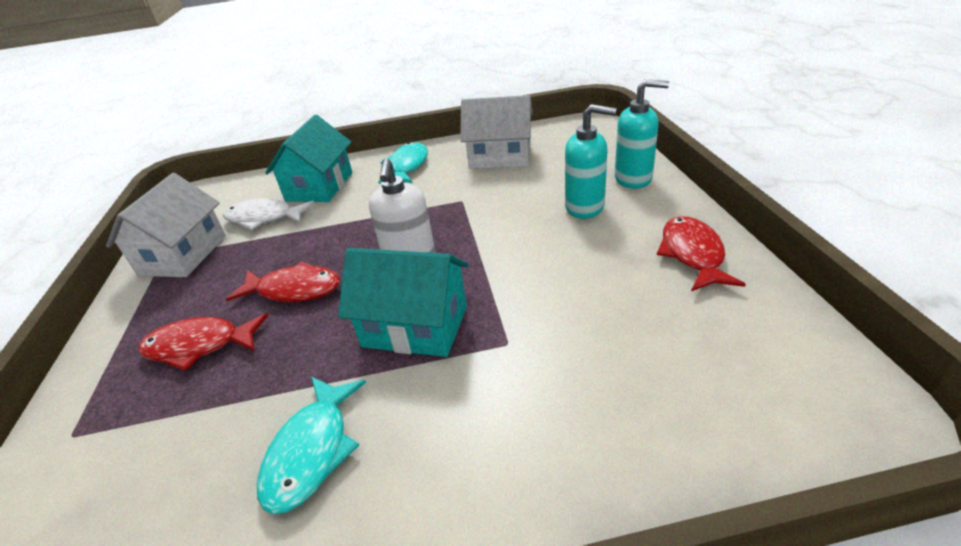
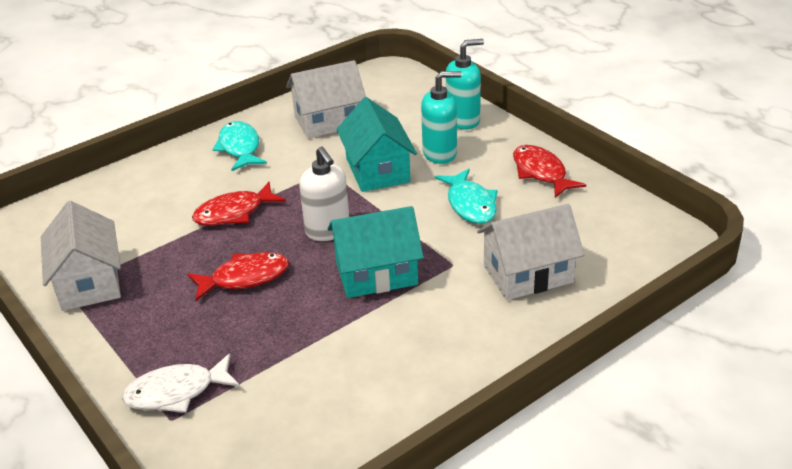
camera: 30 degrees left, 0 degrees up
red fish [138,313,268,371] -> red fish moved to [192,182,286,226]
white fish [223,198,315,230] -> white fish moved to [122,353,240,413]
turquoise fish [257,377,366,514] -> turquoise fish moved to [435,169,498,224]
turquoise house [265,115,352,202] -> turquoise house moved to [337,97,417,192]
none -> white house [477,204,584,300]

